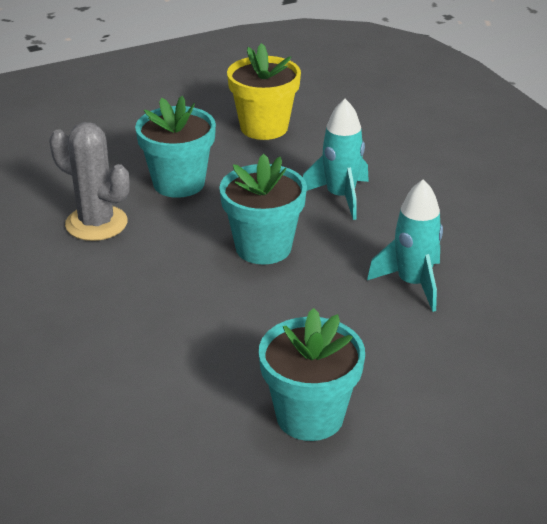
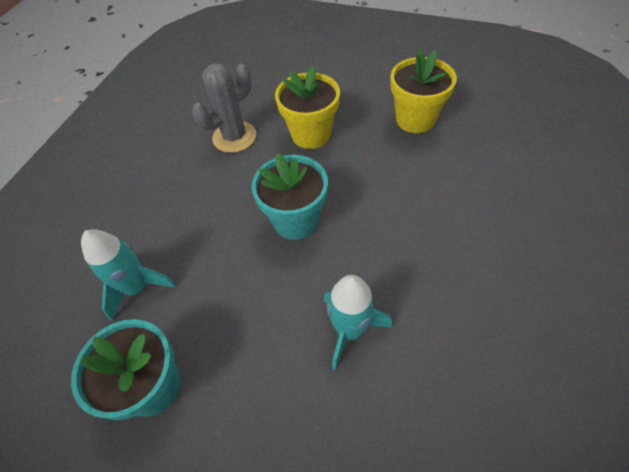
camera: 50 degrees right, 20 degrees up
grey cactus [49,122,130,241] -> grey cactus turned 60 degrees clockwise [192,63,256,153]
turquoise flower pot [135,96,216,198] -> yellow flower pot [275,66,340,149]
turquoise rocket [303,99,369,220] -> turquoise rocket moved to [81,229,176,321]

